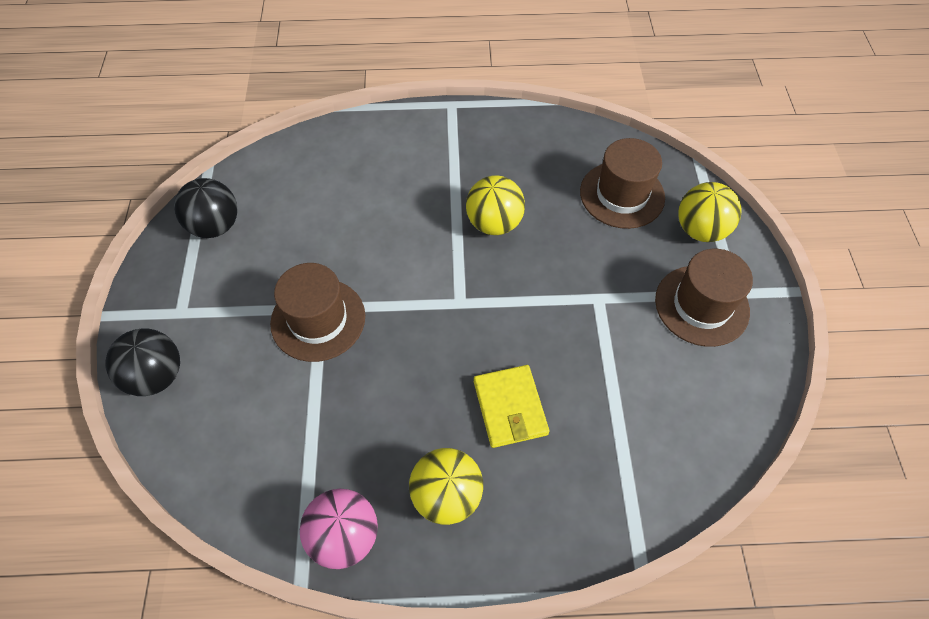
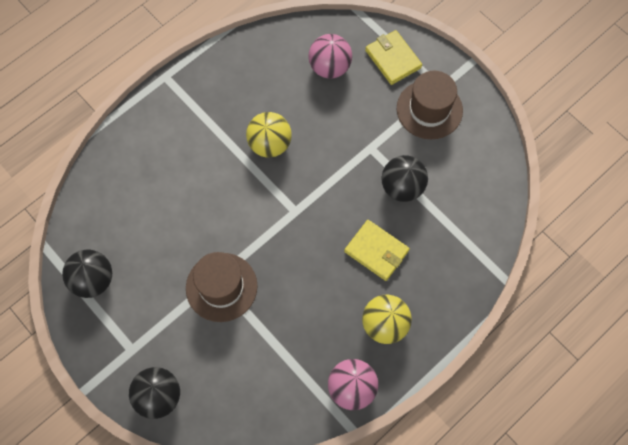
camera: 40 degrees left, 10 degrees up
brown hat [580,138,665,229] -> pink ball [308,34,352,79]
yellow ball [678,182,742,242] -> yellow wallet [365,30,422,85]
none -> black ball [381,155,428,202]

